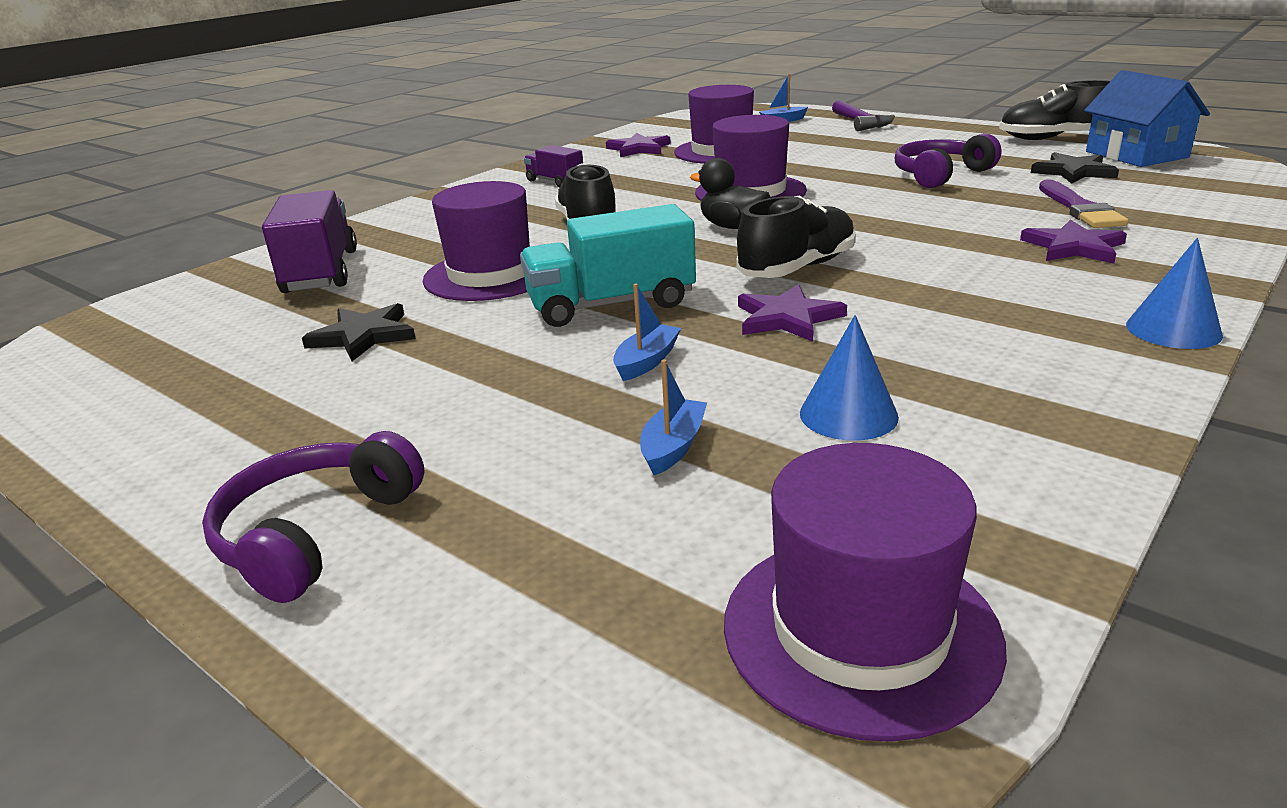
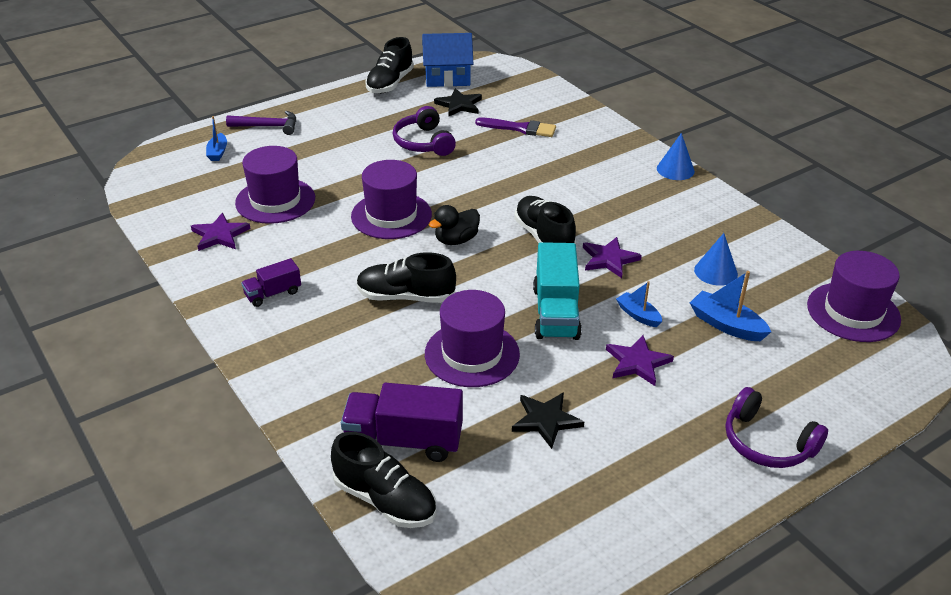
camera: 75 degrees left, 10 degrees up
blue boat [640,359,707,475] -> blue boat [690,271,771,341], size x1.54
purple star [1020,219,1127,264] -> purple star moved to [606,335,674,386]
none -> black shoe [331,432,436,528]

